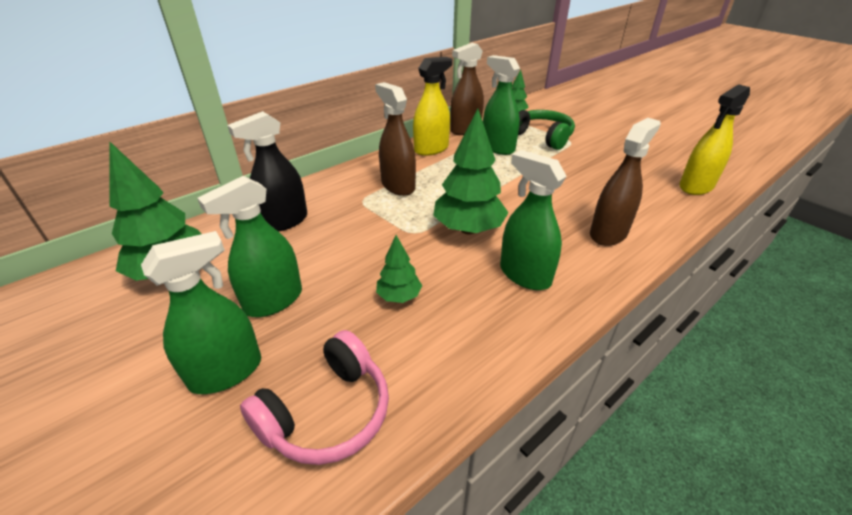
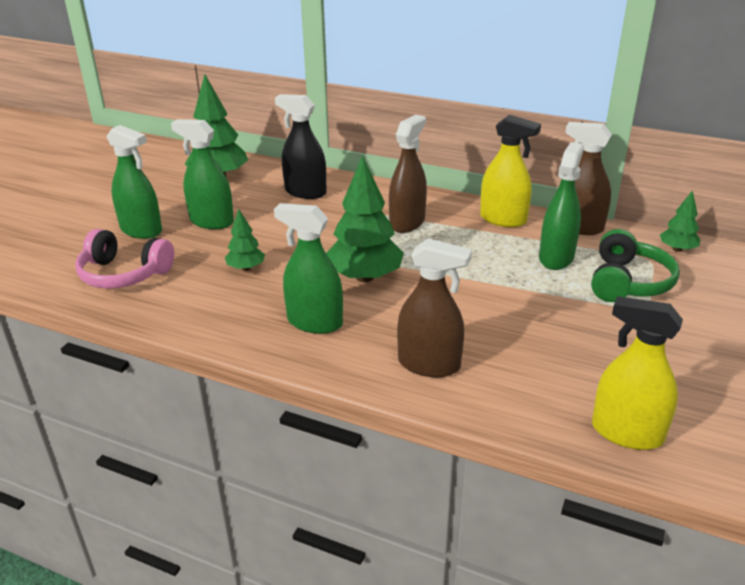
camera: 65 degrees right, 5 degrees down
green spray bottle [500,150,567,290] -> green spray bottle turned 90 degrees counterclockwise [274,203,343,334]

